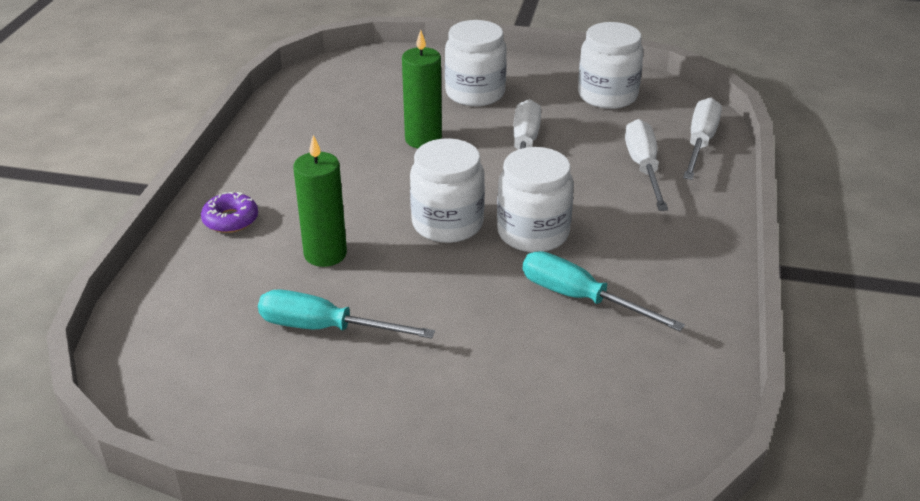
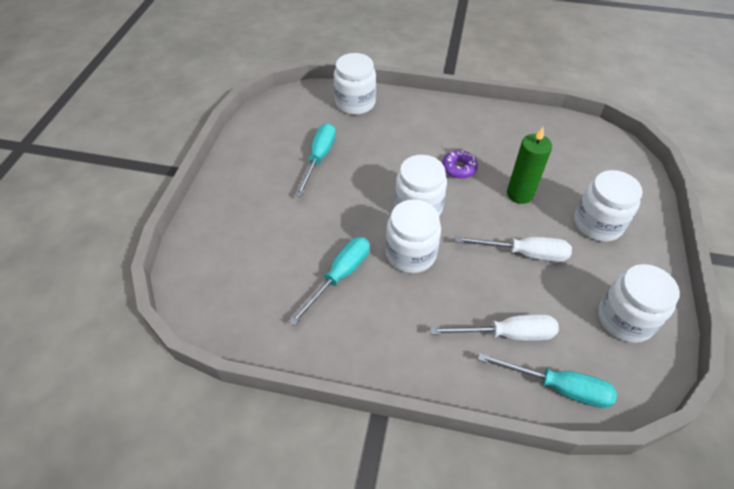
camera: 90 degrees right, 15 degrees up
purple donut [201,192,258,233] -> purple donut moved to [442,150,478,179]
green candle [293,135,347,267] -> none
white screwdriver [683,98,722,180] -> turquoise screwdriver [478,353,617,408]
none -> white jar [334,53,376,115]

